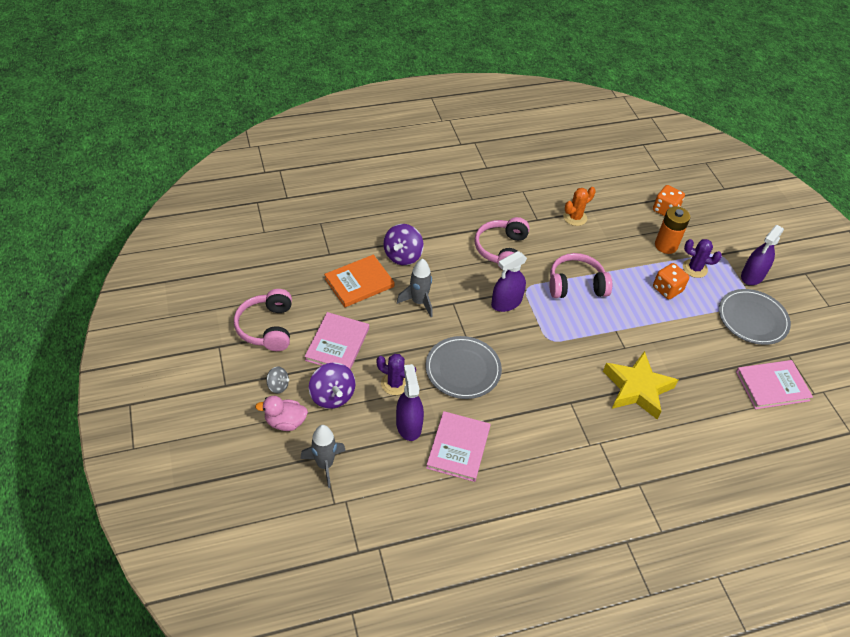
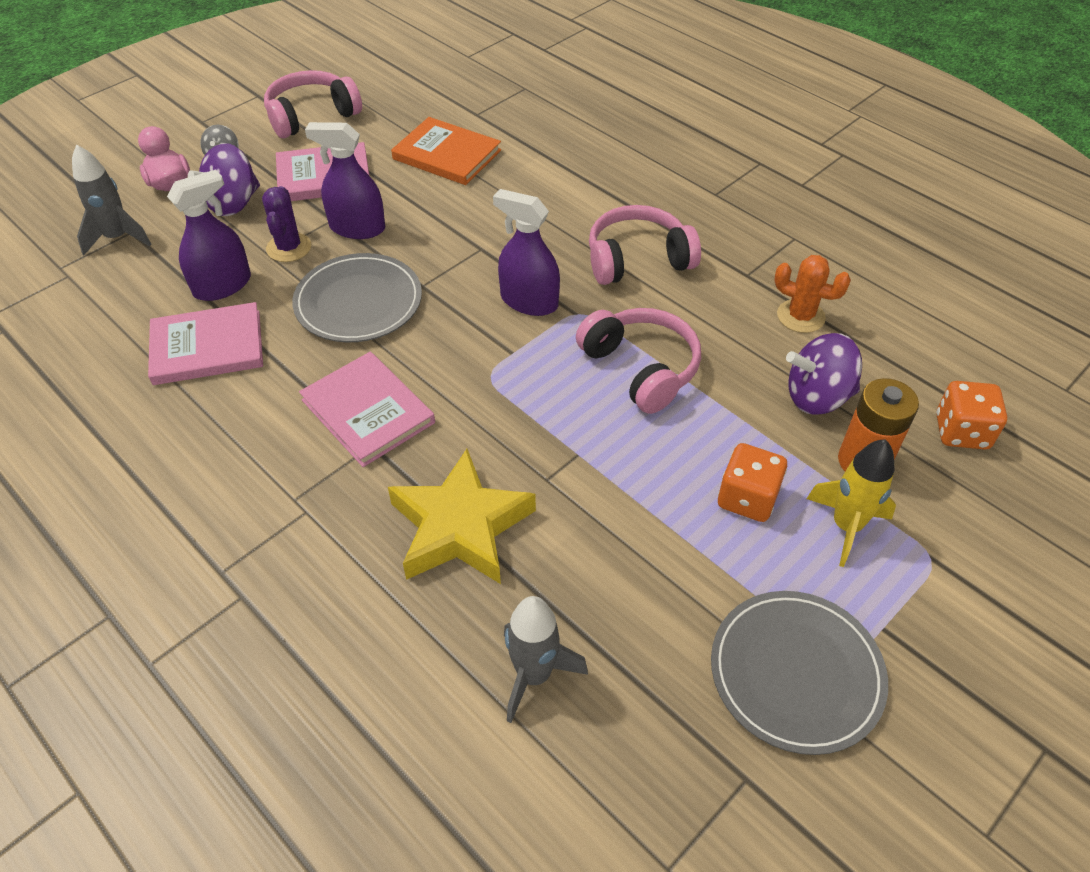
camera: 65 degrees right, 0 degrees up
purple spinning top [383,224,424,265] -> purple spinning top moved to [786,333,862,415]
grey rocket [397,259,433,317] -> grey rocket moved to [504,596,588,723]
purple cactus [683,239,722,278] -> yellow rocket [806,439,896,567]
pink book [736,360,813,409] -> pink book moved to [299,352,435,467]
purple spray bottle [741,225,784,285] -> purple spray bottle moved to [305,122,385,239]

